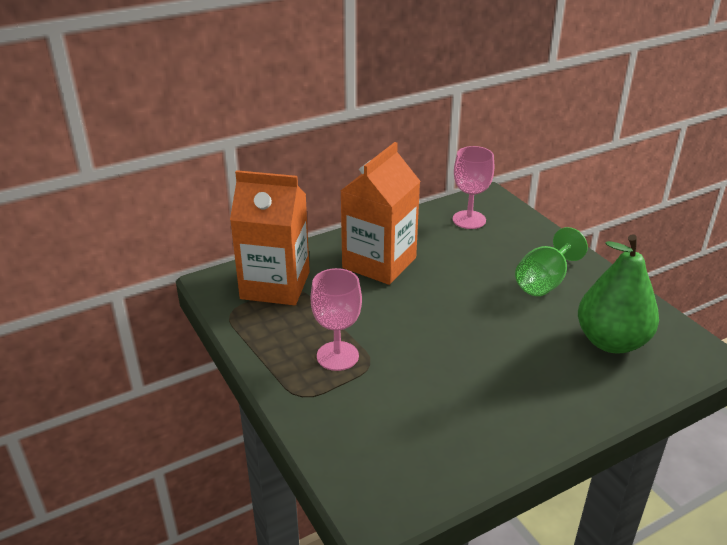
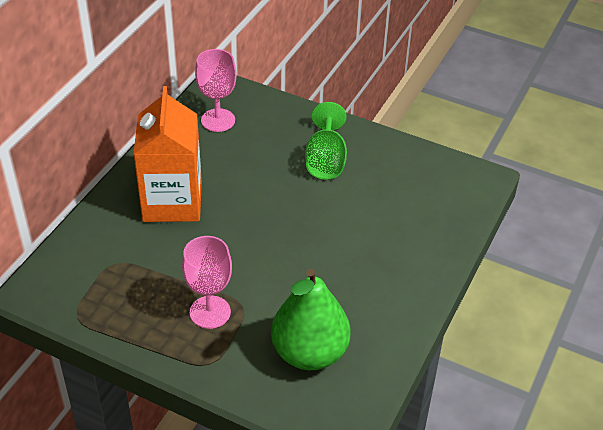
camera: 35 degrees left, 10 degrees up
orange carton [230,170,310,305] -> none
green pear [578,234,659,353] -> green pear moved to [271,269,351,370]

